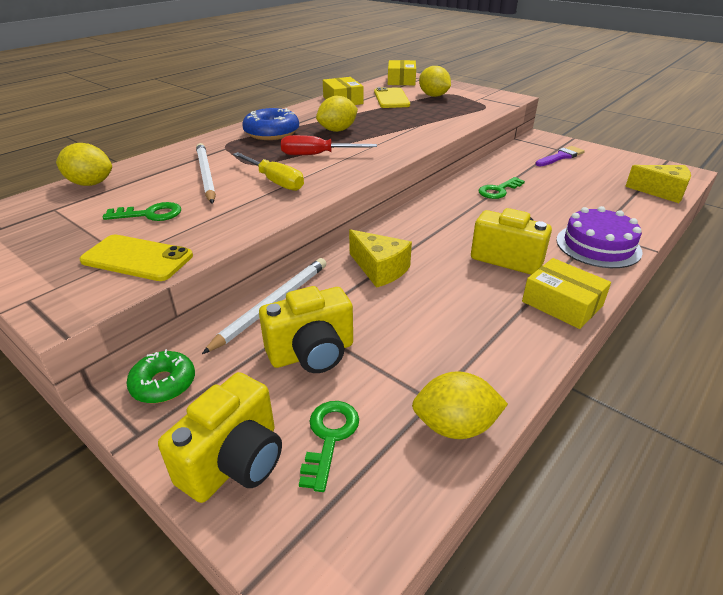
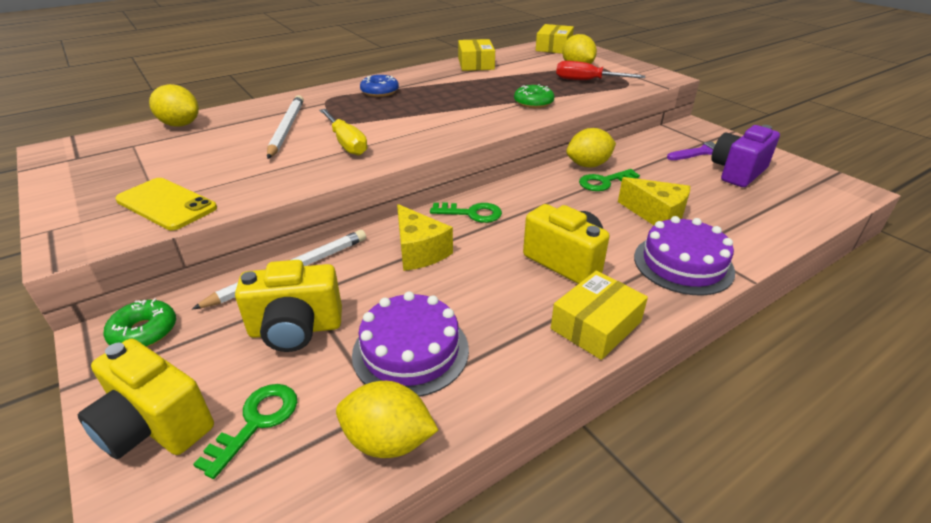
camera: 15 degrees right, 0 degrees up
green key [103,202,181,221] -> green key moved to [430,202,502,223]
yellow camera [158,372,282,503] -> yellow camera turned 75 degrees clockwise [78,339,214,459]
blue donut [242,108,299,140] -> blue donut [360,75,399,97], size x0.66
red screwdriver [281,135,377,155] -> red screwdriver moved to [556,61,645,80]
yellow lemon [316,96,358,132] -> yellow lemon moved to [566,128,616,167]
yellow phone [374,87,410,108] -> none
yellow box [522,258,611,329] -> yellow box turned 75 degrees clockwise [551,270,648,360]
yellow cheese [625,165,691,203] -> yellow cheese moved to [618,177,690,225]
none -> purple cake [352,292,469,397]
none -> green donut [514,84,554,108]
none -> purple camera [711,125,780,187]

